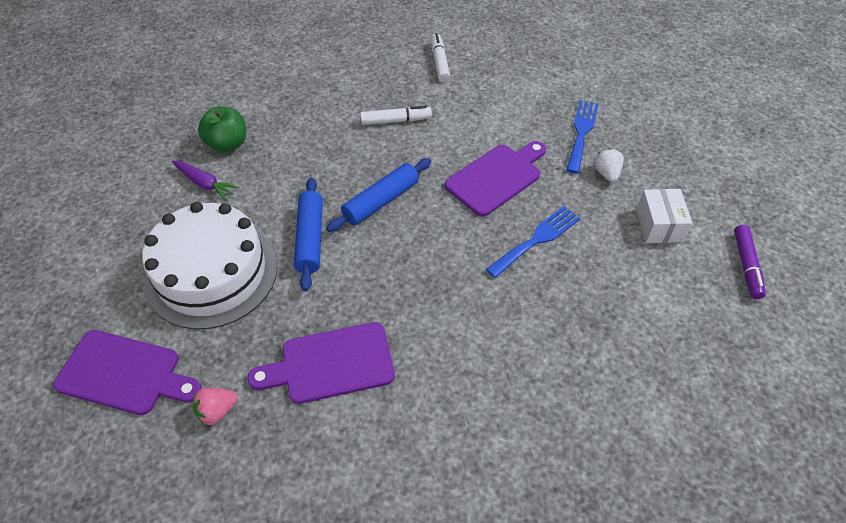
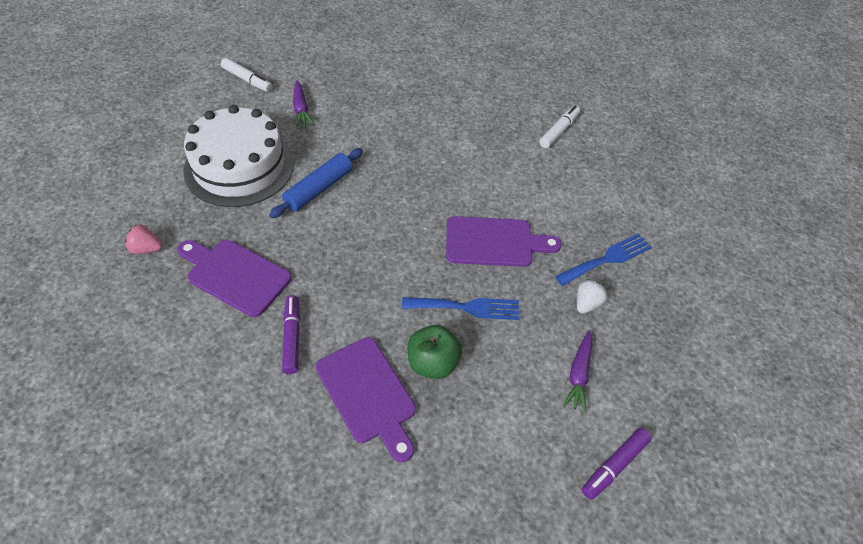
camera: 40 degrees right, 0 degrees up
purple cutting board [53,330,202,415] -> purple cutting board moved to [316,337,416,462]
green apple [198,106,246,152] -> green apple moved to [407,325,462,379]
blue rolling pin [326,158,431,232] -> none
white marker [360,106,432,125] -> white marker moved to [221,58,273,92]
white box [636,189,692,243] -> purple carrot [563,331,592,413]
none -> purple marker [282,295,300,374]

